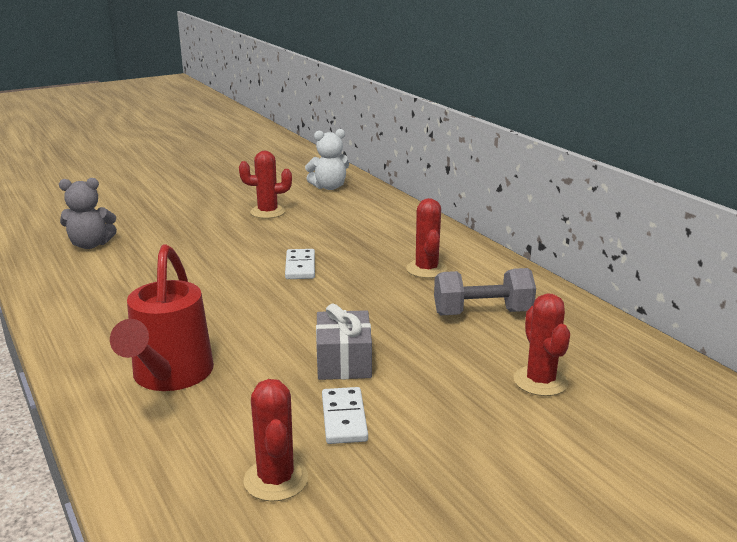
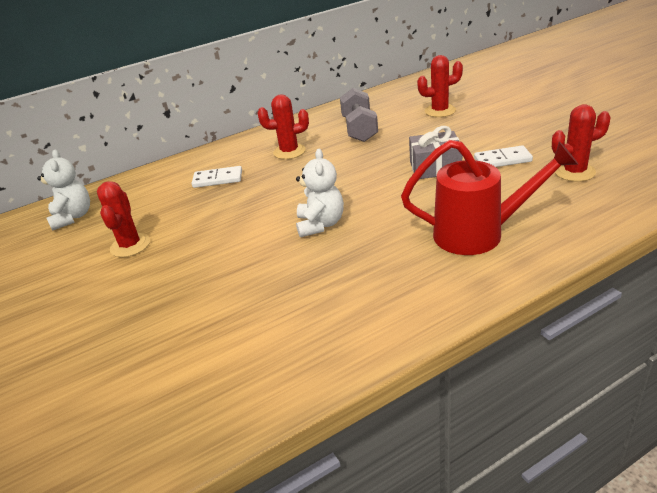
camera: 85 degrees left, 10 degrees up
grey teddy bear [59,178,117,249] -> none
white domino [285,249,315,279] -> white domino moved to [192,166,242,188]
none -> white teddy bear [296,149,344,237]

